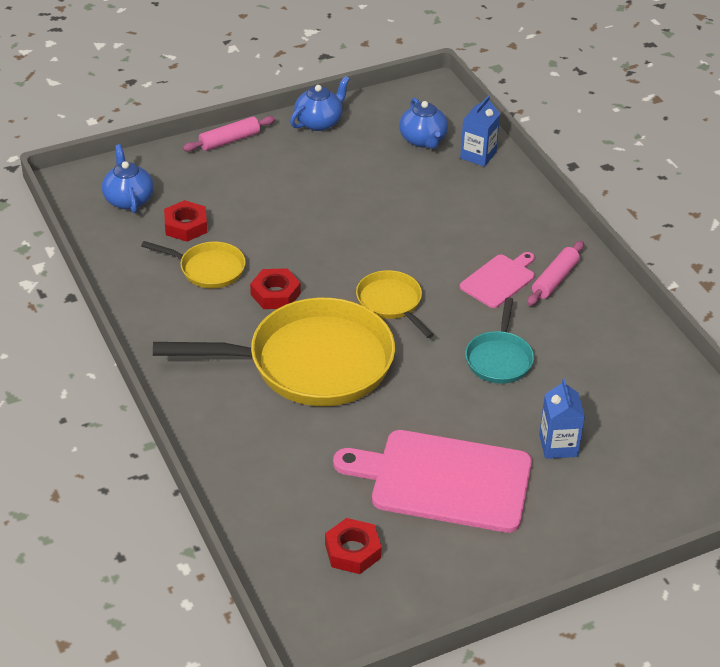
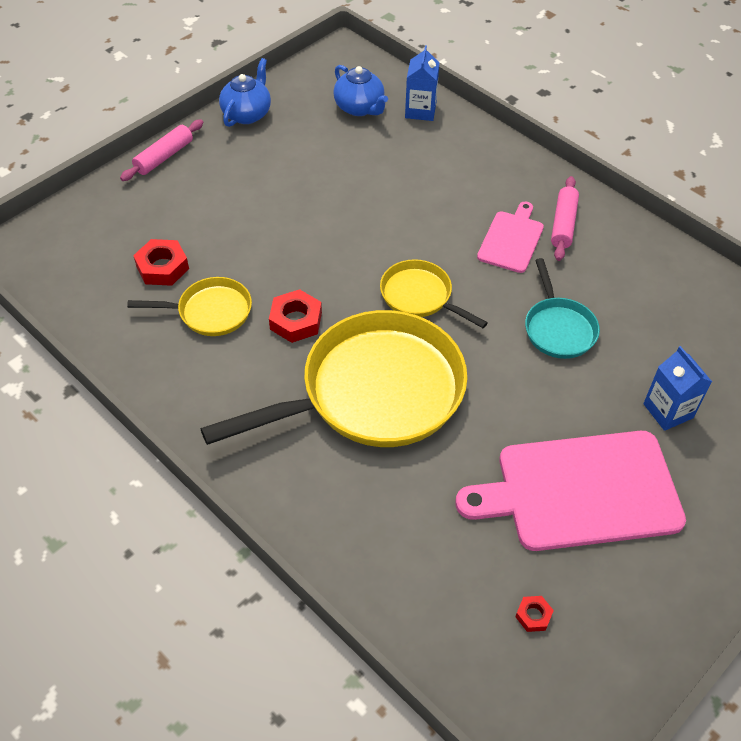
camera: 20 degrees left, 10 degrees up
blue teapot [102,144,154,213] -> none
red nut [325,518,382,574] -> red nut [515,596,554,632], size x0.54

